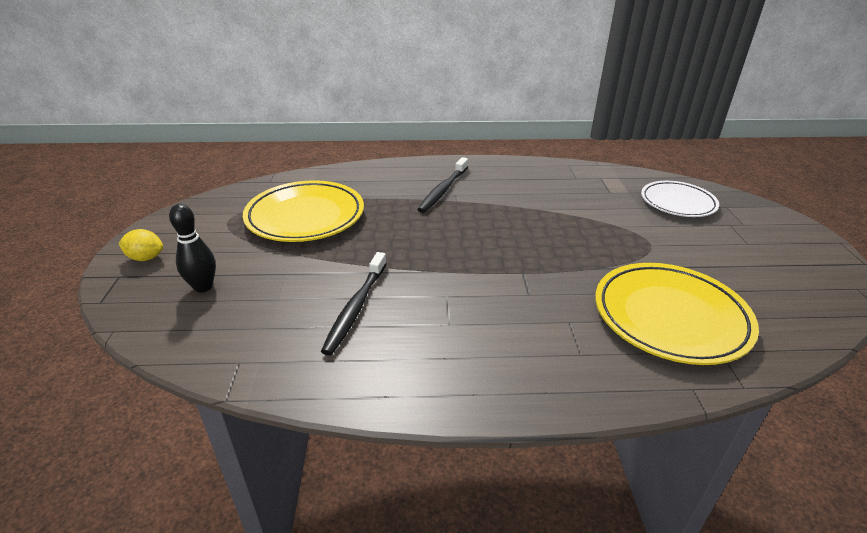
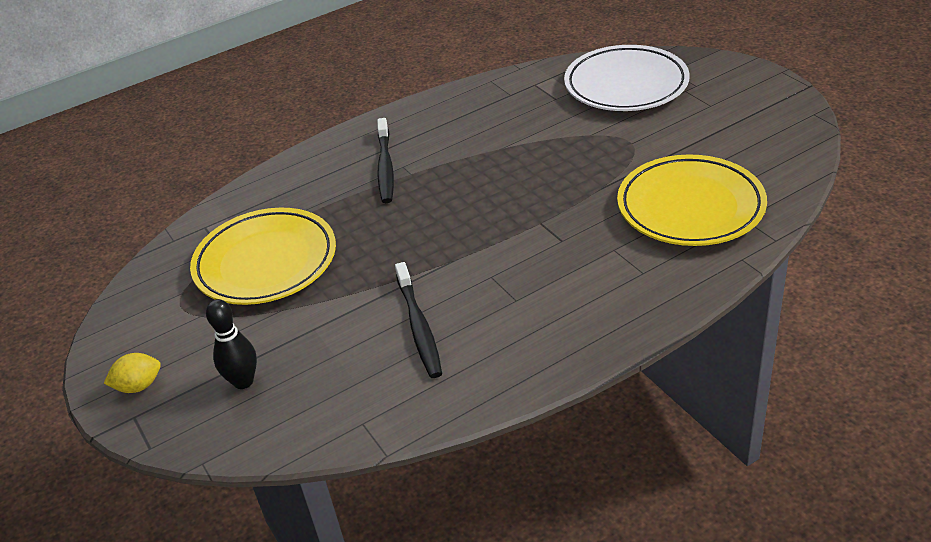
camera: 25 degrees left, 5 degrees up
white plate [641,181,719,217] -> white plate [564,45,690,111], size x1.53

